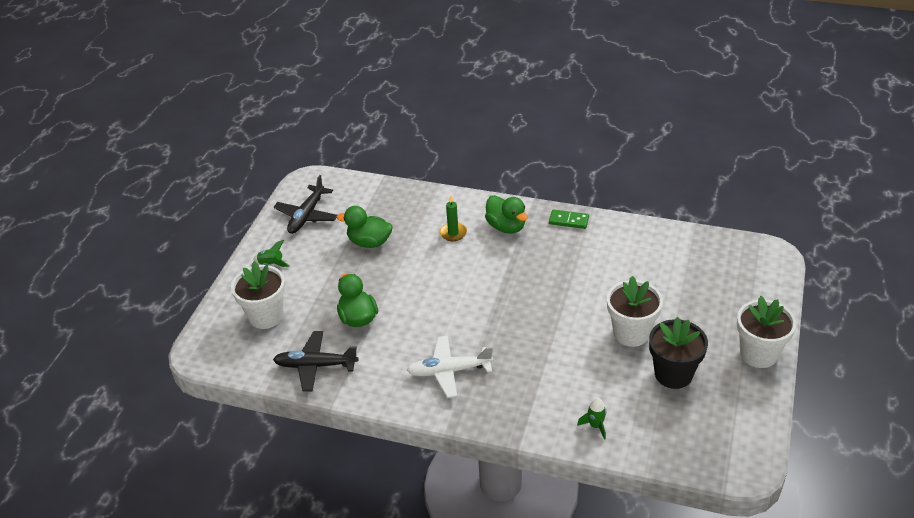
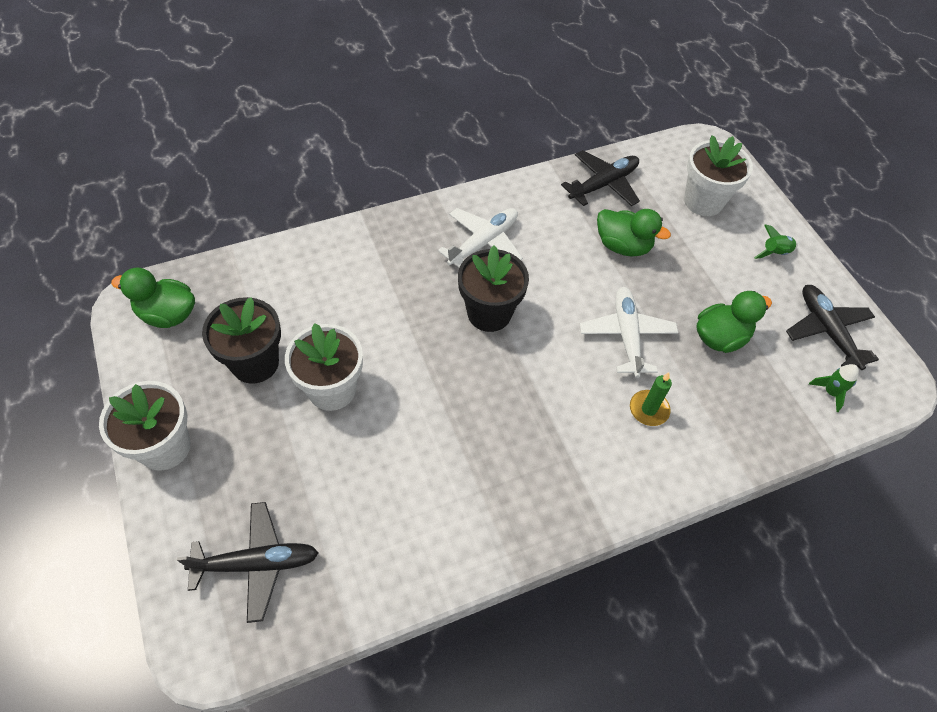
camera: 135 degrees right, 15 degrees up
green duck [485,195,528,234] -> green duck moved to [111,267,195,328]
green domino [549,209,589,229] -> none
green rocket [577,398,606,440] -> green rocket moved to [809,364,859,412]
none -> black plane [177,502,318,623]
none -> black flower pot [458,245,529,332]
none -> white plane [580,287,678,378]

